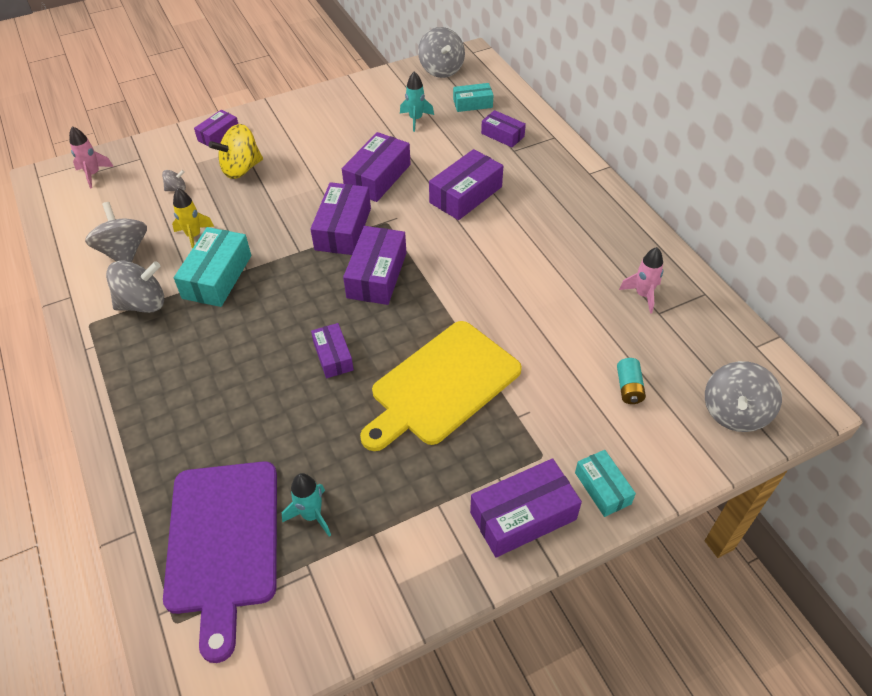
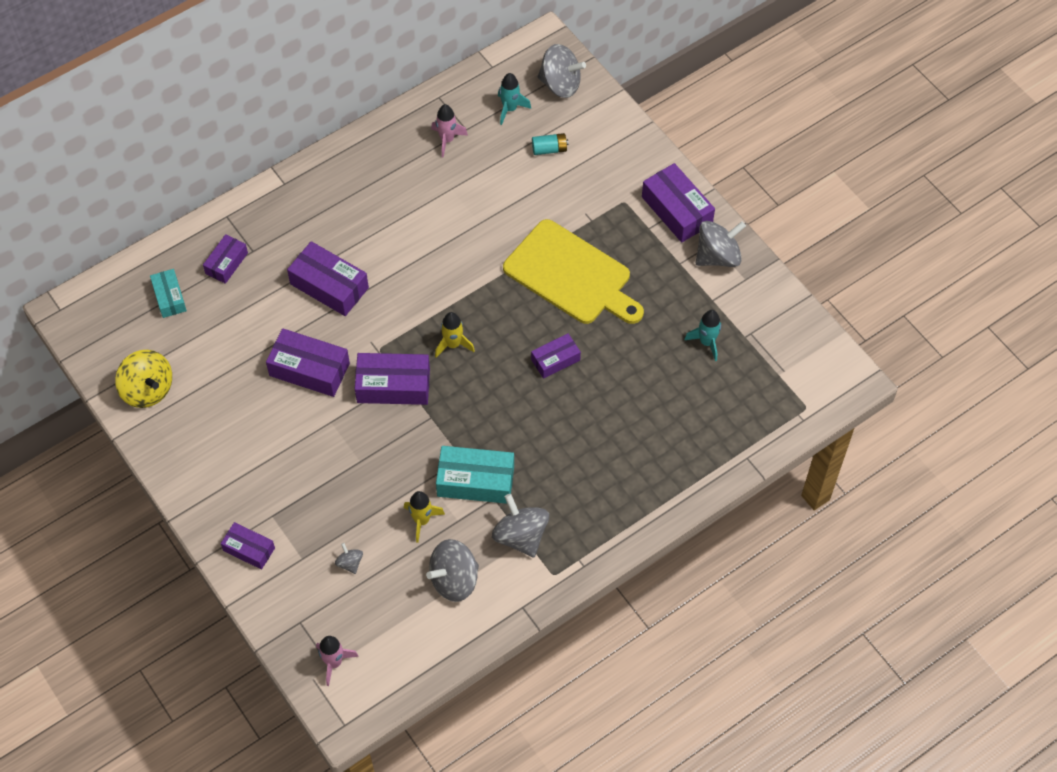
camera: 100 degrees left, 10 degrees up
purple cutting board [163,461,277,663] -> none
yellow spinning top [209,124,263,179] -> yellow spinning top moved to [115,350,172,408]
purple box [343,226,406,305] -> yellow rocket [435,312,475,358]
turquoise rocket [400,71,434,132] -> turquoise rocket moved to [498,73,531,125]
grey spinning top [418,27,465,78] -> grey spinning top moved to [696,221,746,267]
turquoise box [575,450,636,517] -> none

